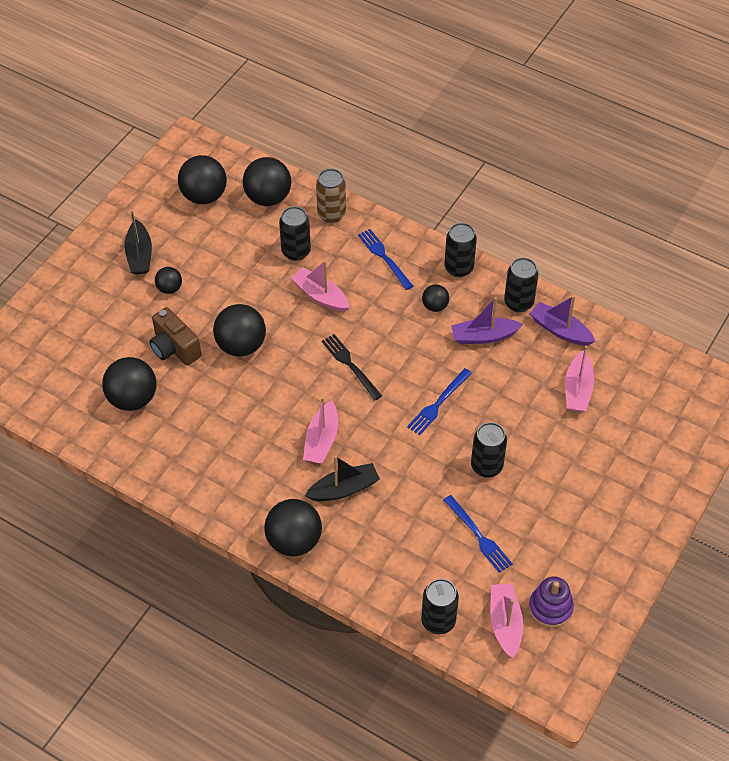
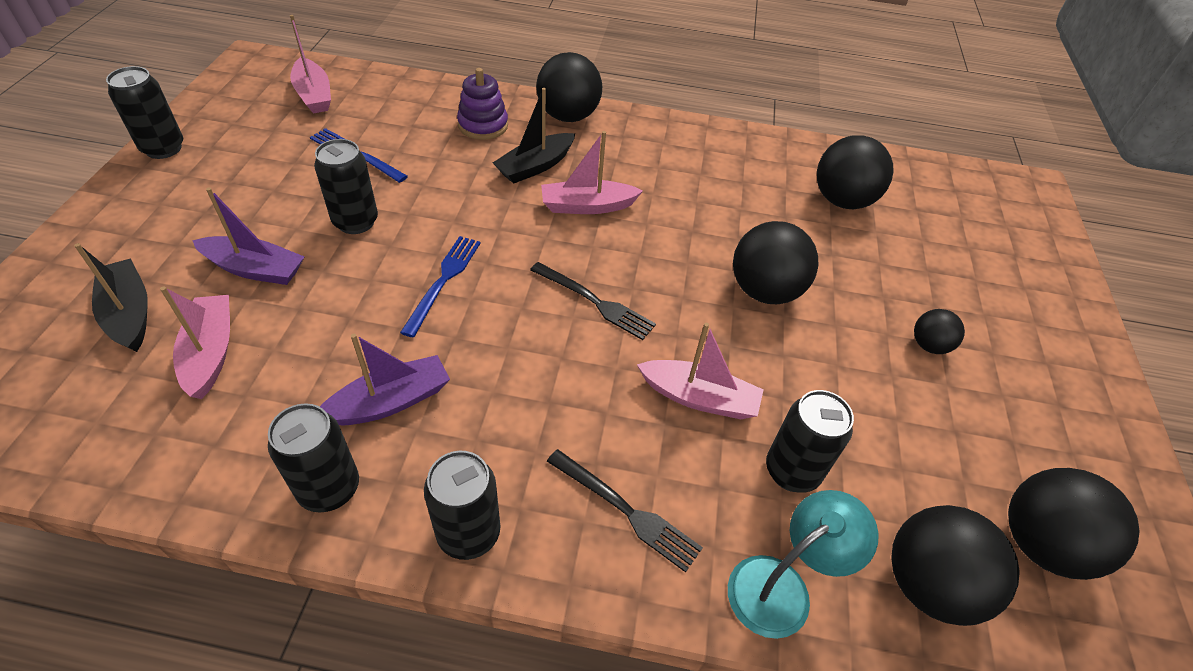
camera: 155 degrees right, 5 degrees down
black boat [124,210,152,275] -> black boat moved to [74,243,148,352]
brown camera [149,307,201,366] -> none
pink boat [303,397,338,464] -> pink boat turned 90 degrees counterclockwise [541,131,643,214]
brown can [316,168,346,223] -> turquoise lamp [728,490,879,639]
blue fork [358,229,413,290] -> black fork [547,449,703,573]
black can [421,579,459,634] -> black can moved to [106,66,183,159]
black ball [422,284,449,312] -> none
purple stacking toy [529,576,574,628] -> purple stacking toy moved to [457,68,508,140]
purple boat [530,296,595,346] -> purple boat moved to [192,187,304,285]

